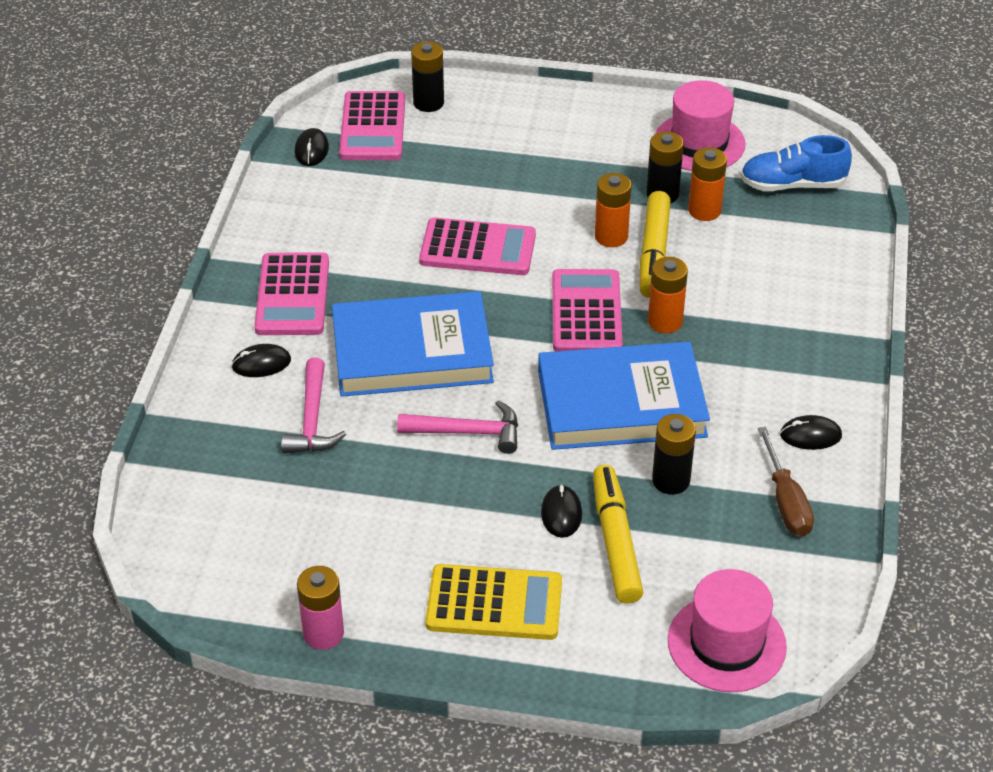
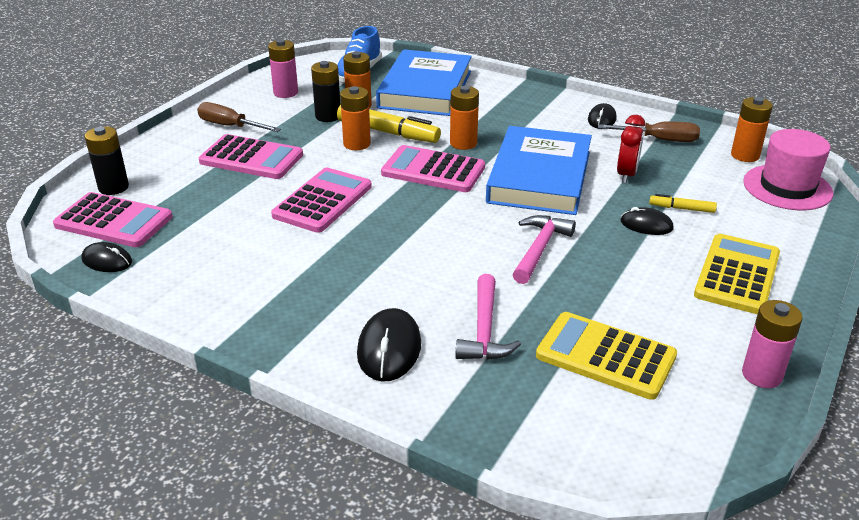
camera: 70 degrees left, 10 degrees down
black mouse [231,344,291,377] -> black mouse [357,308,421,382], size x1.56
pink calculator [254,252,329,335] -> pink calculator moved to [199,134,303,179]
pink hammer [281,358,346,454] -> pink hammer turned 75 degrees clockwise [455,274,521,360]
blue book [332,291,494,397] -> blue book moved to [376,49,472,116]
yellow marker [593,465,643,603] -> yellow marker [649,194,717,213], size x0.51
black battery [652,414,696,495] -> red clock [617,115,645,183]
pink hat [655,80,746,171] -> pink battery [268,39,298,98]
none -> brown screwdriver [197,102,281,132]
none -> yellow calculator [536,312,677,400]
none -> orange battery [731,97,773,162]

